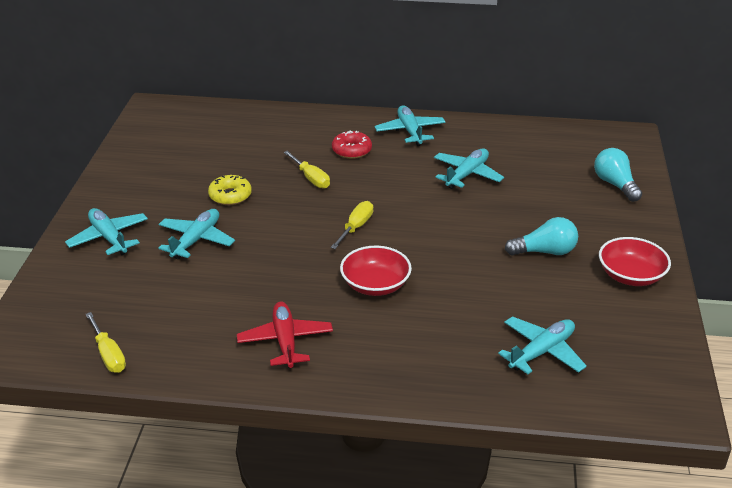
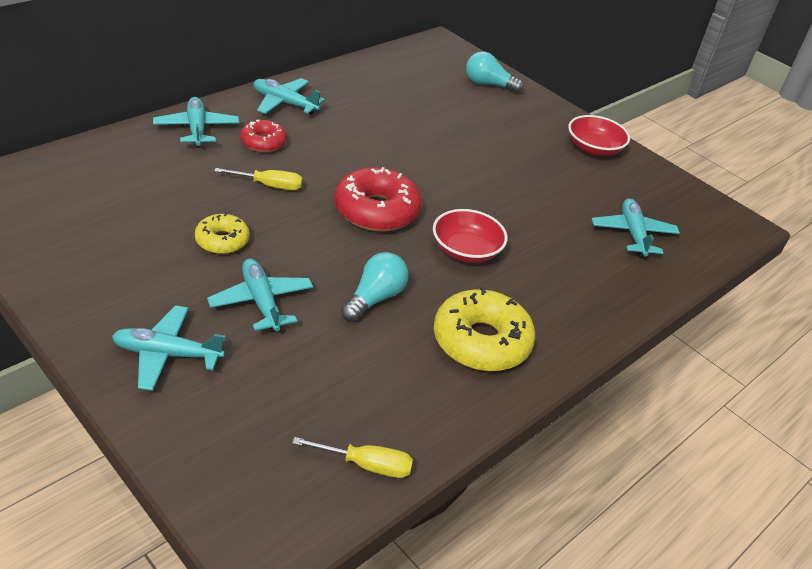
camera: 55 degrees left, 5 degrees up
red plane [237,302,333,368] -> yellow donut [434,287,535,371]
yellow screwdriver [331,201,373,249] -> red donut [334,167,422,232]
turquoise plane [434,148,504,189] -> turquoise plane moved to [153,97,240,148]
turquoise light bulb [505,217,578,256] -> turquoise light bulb moved to [341,252,408,322]

